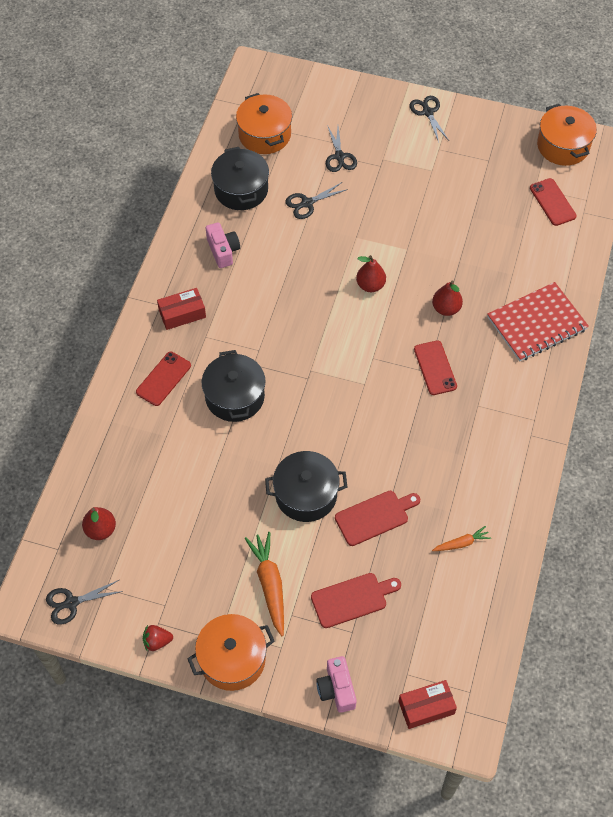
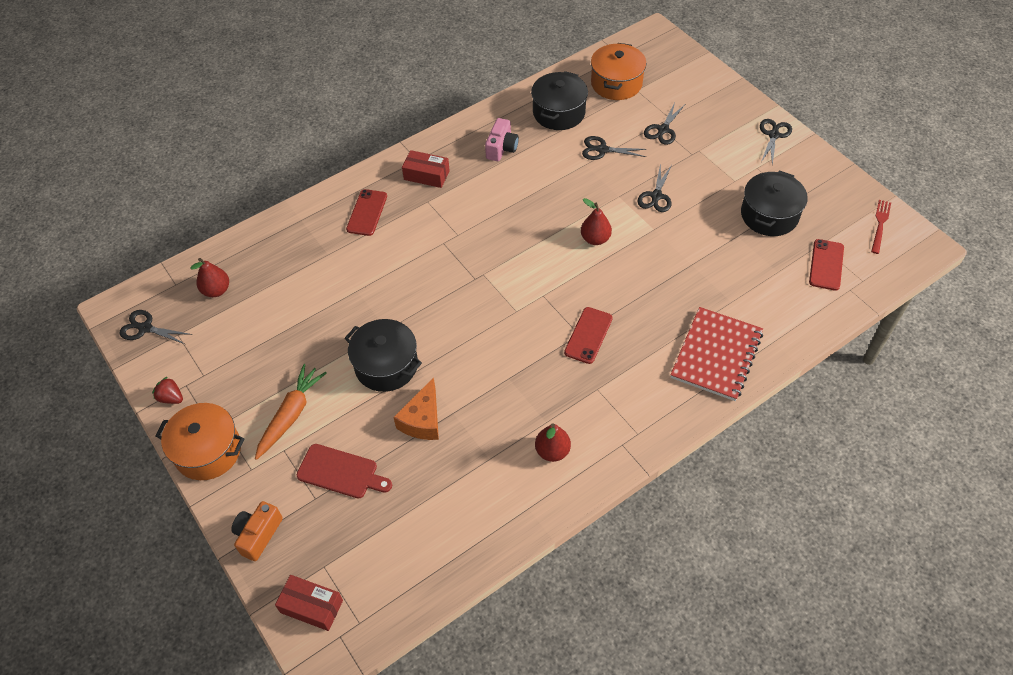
camera: 40 degrees right, 5 degrees down
red phone [136,352,191,406] -> red phone turned 60 degrees counterclockwise [346,189,387,236]
black pot [202,350,265,422] -> black pot moved to [741,170,807,236]
pink camera [316,656,357,713] -> orange camera [231,501,283,561]
red cutting board [335,491,420,546] -> orange cheese [393,377,439,440]
red pear [432,280,463,316] -> red pear moved to [535,423,571,462]
orange carrot [432,526,491,551] -> none
red notebook [487,282,589,361] -> red notebook turned 75 degrees counterclockwise [670,307,763,401]
orange pot [537,104,597,166] -> red fork [871,200,891,254]
none -> black scissors [638,163,672,212]

